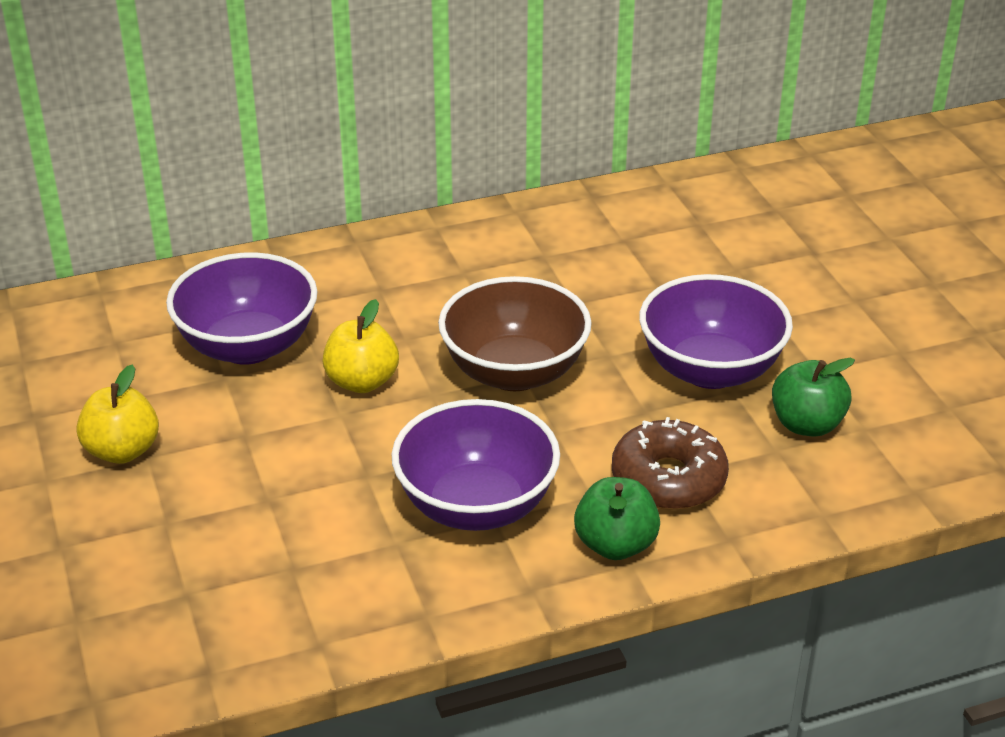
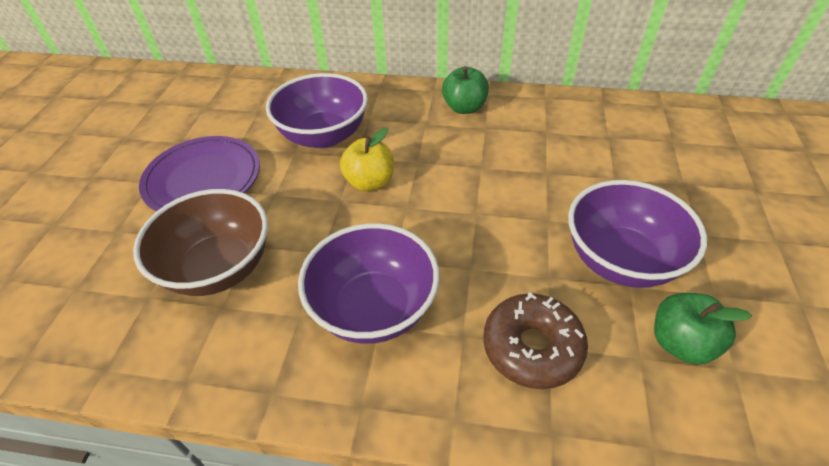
camera: 30 degrees right, 10 degrees up
yellow apple [76,364,159,464] -> purple plate [139,136,260,211]
brown bowl [438,276,592,391] -> brown bowl moved to [133,189,268,296]
green apple [574,477,660,560] -> green apple moved to [442,66,489,114]

